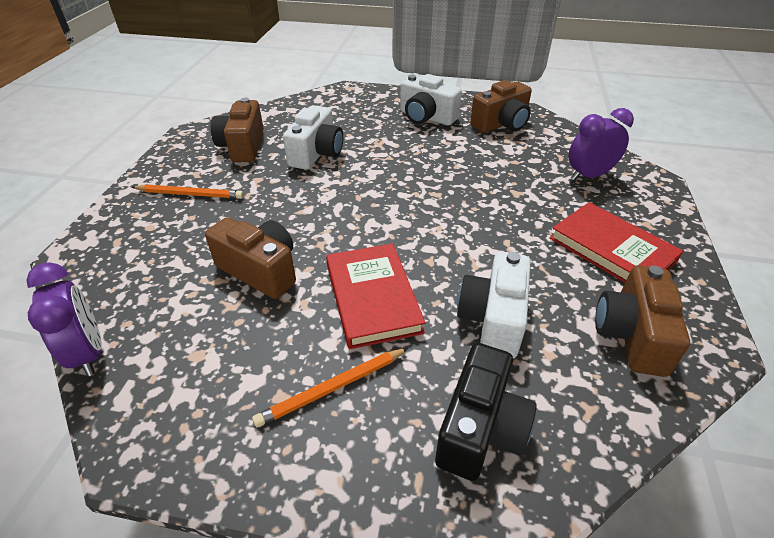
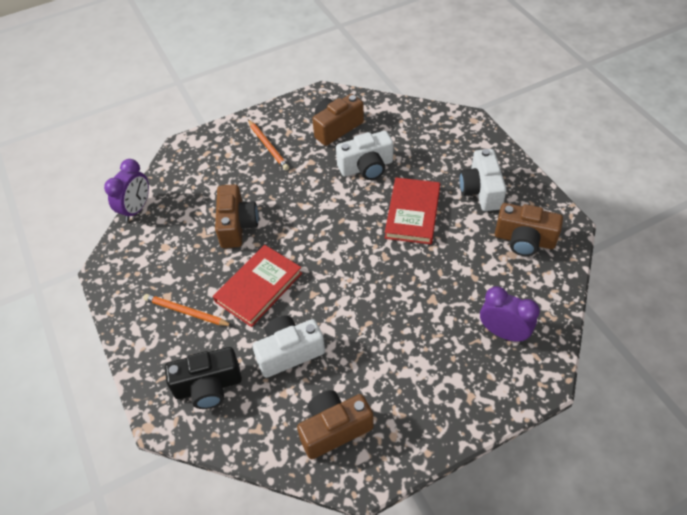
camera: 55 degrees right, 10 degrees up
red book [550,202,683,283] -> red book moved to [385,178,440,245]

